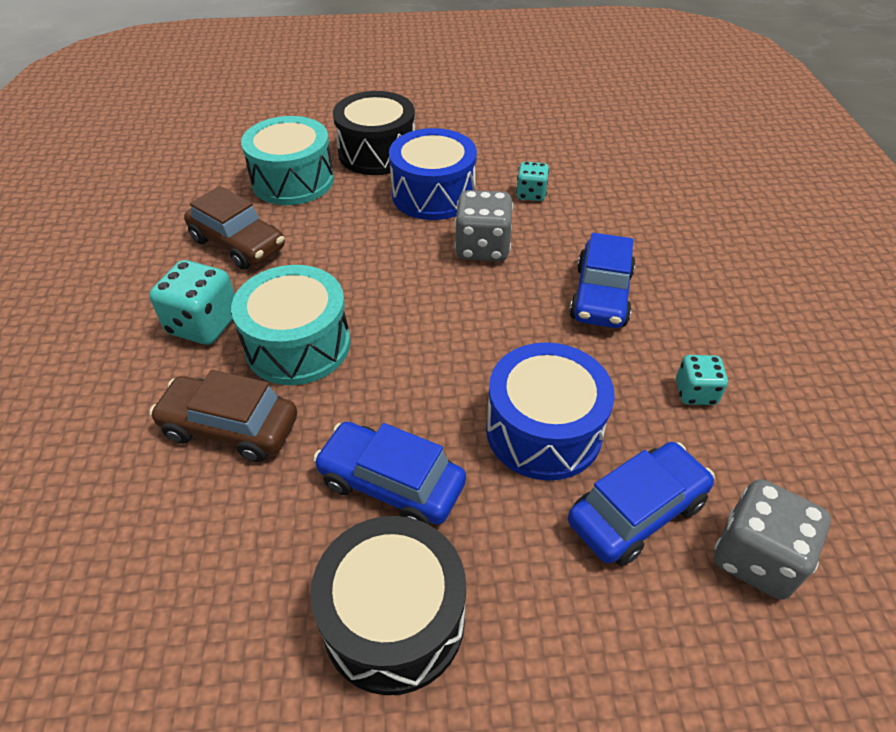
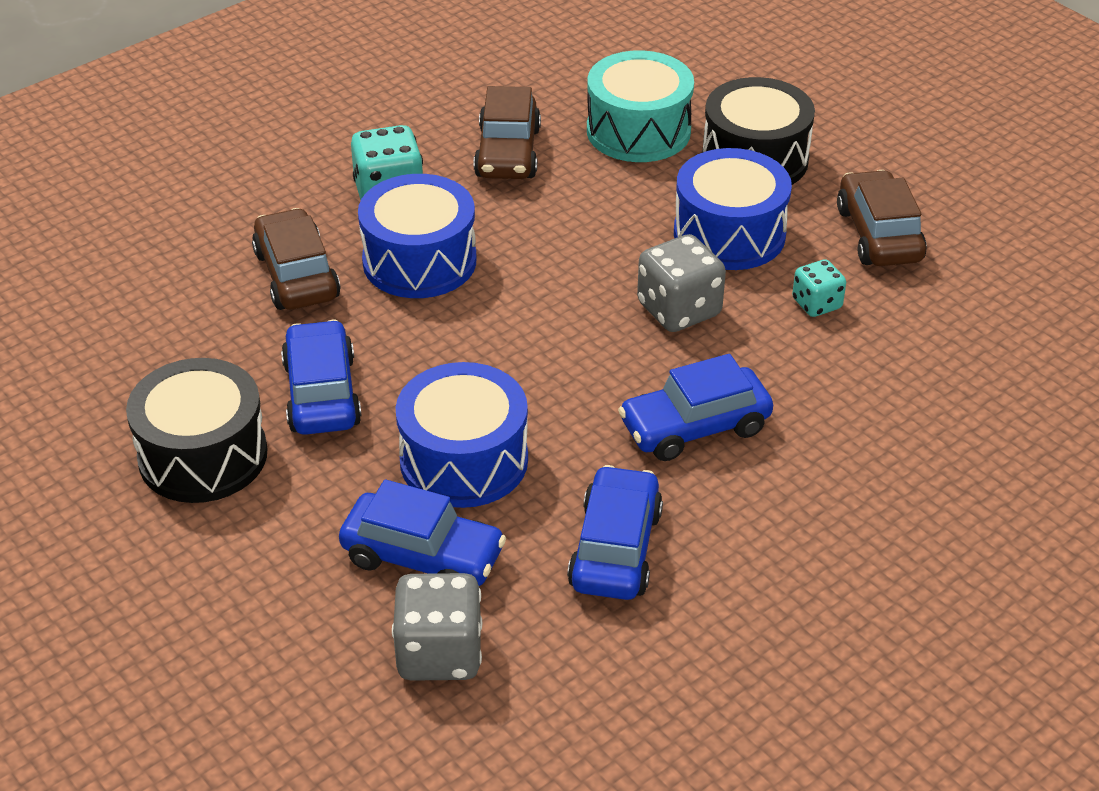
camera: 55 degrees right, 5 degrees down
turquoise drum [231,265,351,385] -> blue drum [358,174,477,298]
turquoise dice [676,355,728,405] -> blue car [567,465,663,600]
none -> brown car [837,170,927,266]

